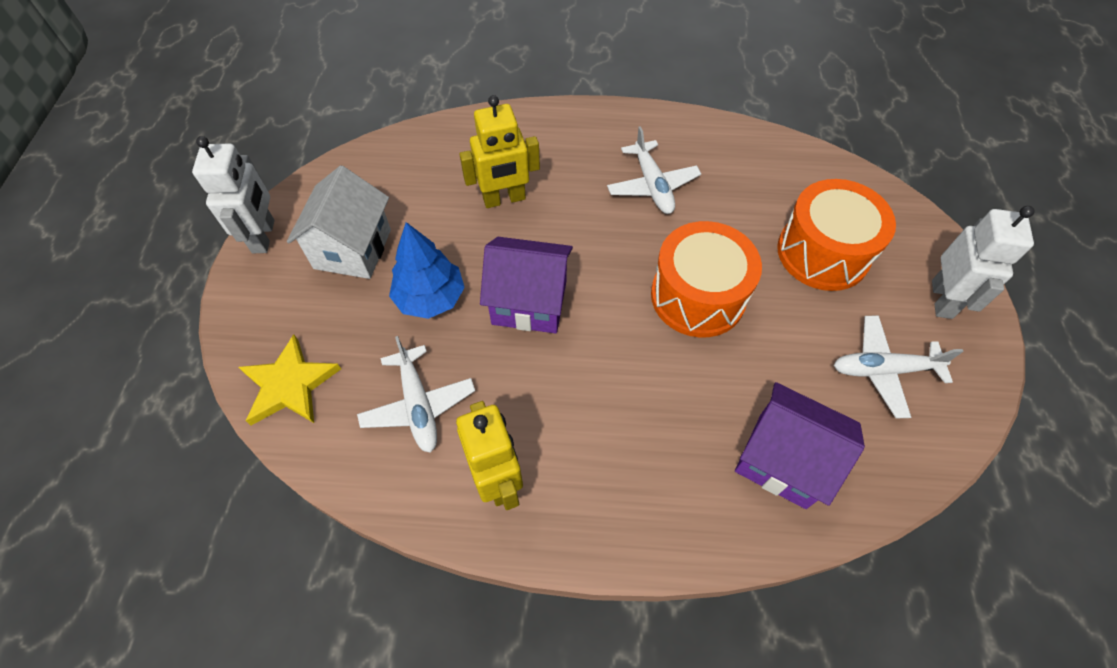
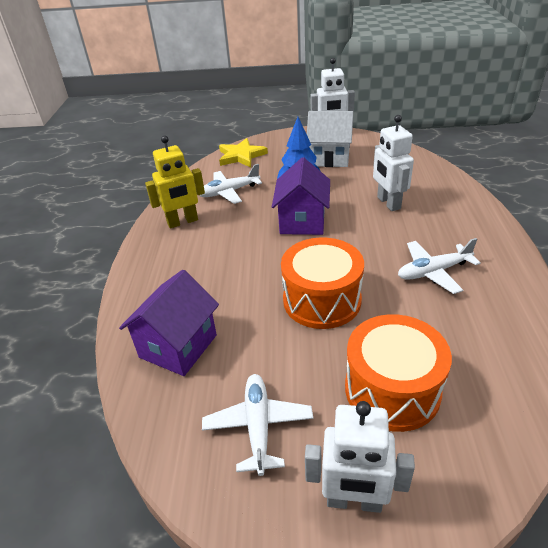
camera: 90 degrees right, 20 degrees down
yellow robot [459,95,540,208] -> white robot [373,115,414,211]

